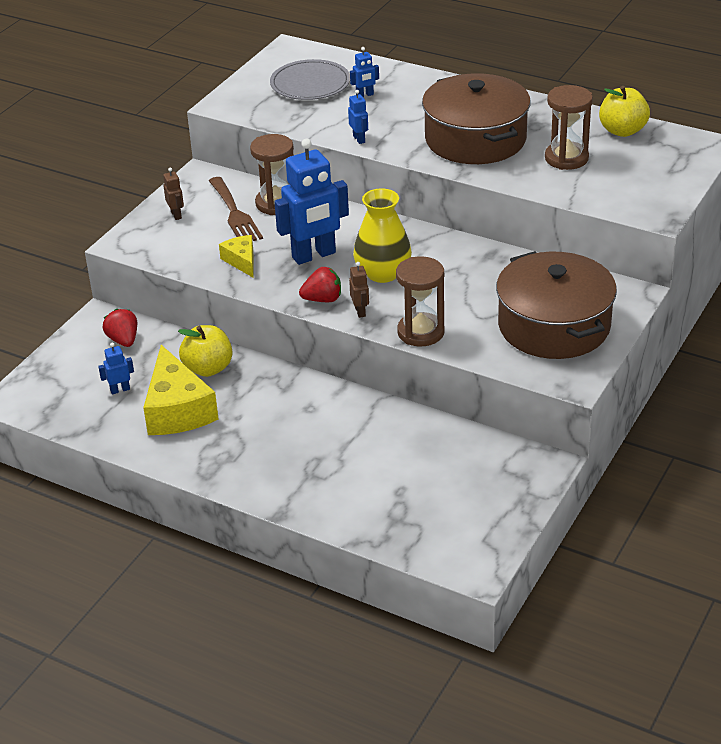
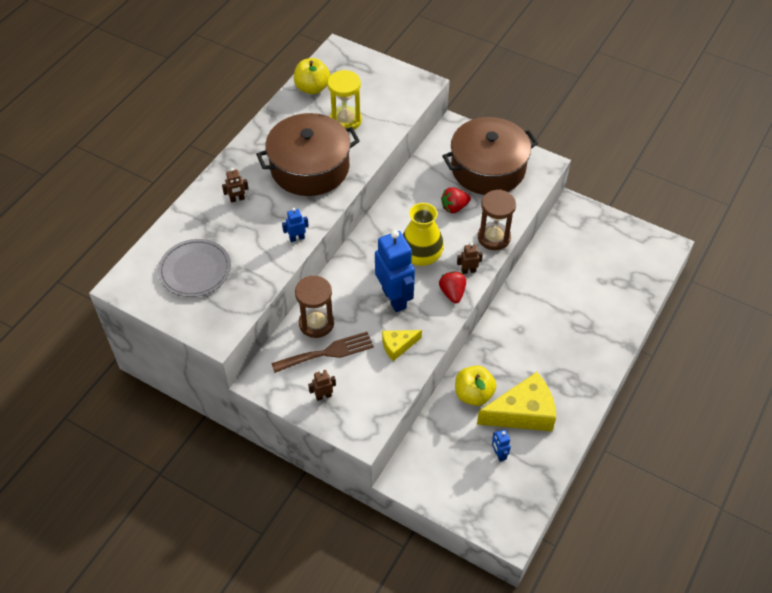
camera: 90 degrees left, 15 degrees up
red strawberry [103,309,137,347] -> red strawberry moved to [441,187,471,213]
blue robot [350,47,379,97] -> none
brown hourglass [545,85,593,170] -> yellow hourglass [327,70,362,130]
none -> brown robot [222,168,249,203]

